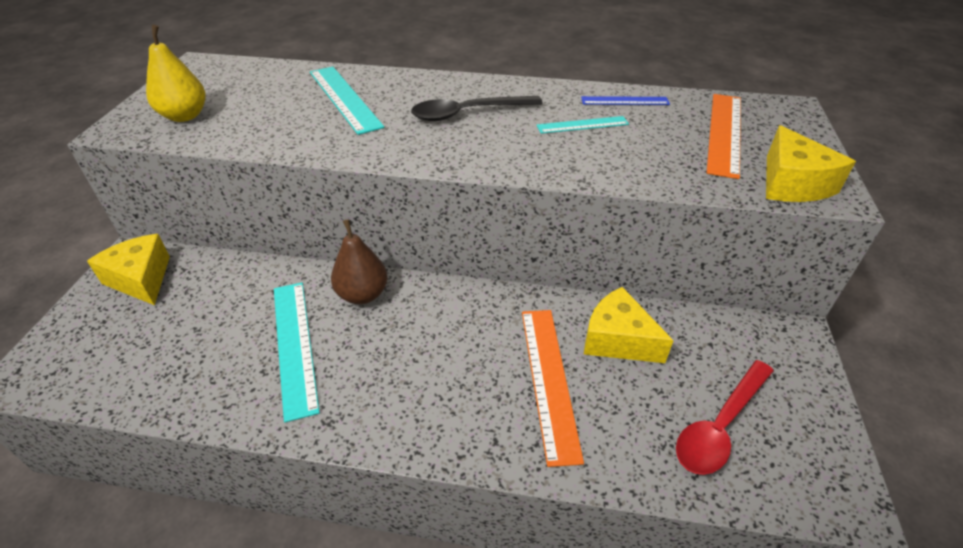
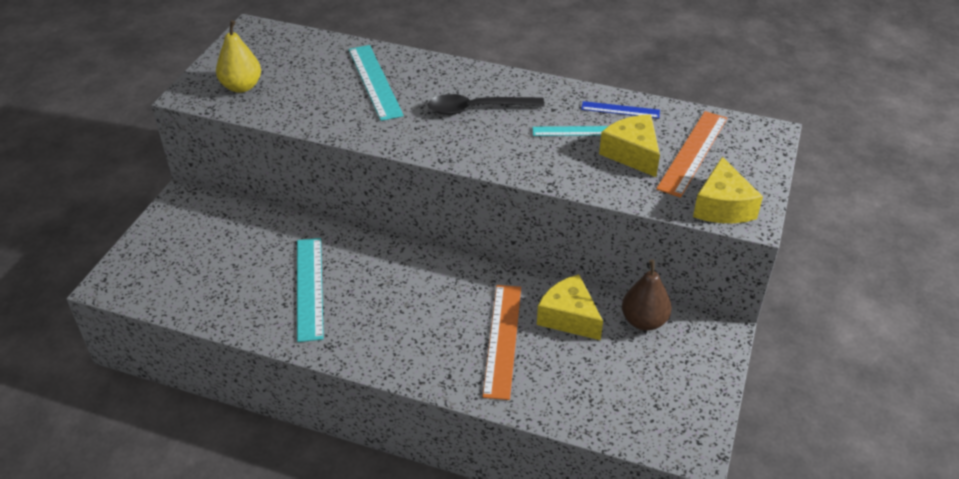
camera: 10 degrees right, 0 degrees up
yellow cheese [87,234,170,305] -> yellow cheese moved to [599,115,660,177]
brown pear [331,219,387,304] -> brown pear moved to [622,259,672,331]
red spoon [676,360,773,475] -> none

